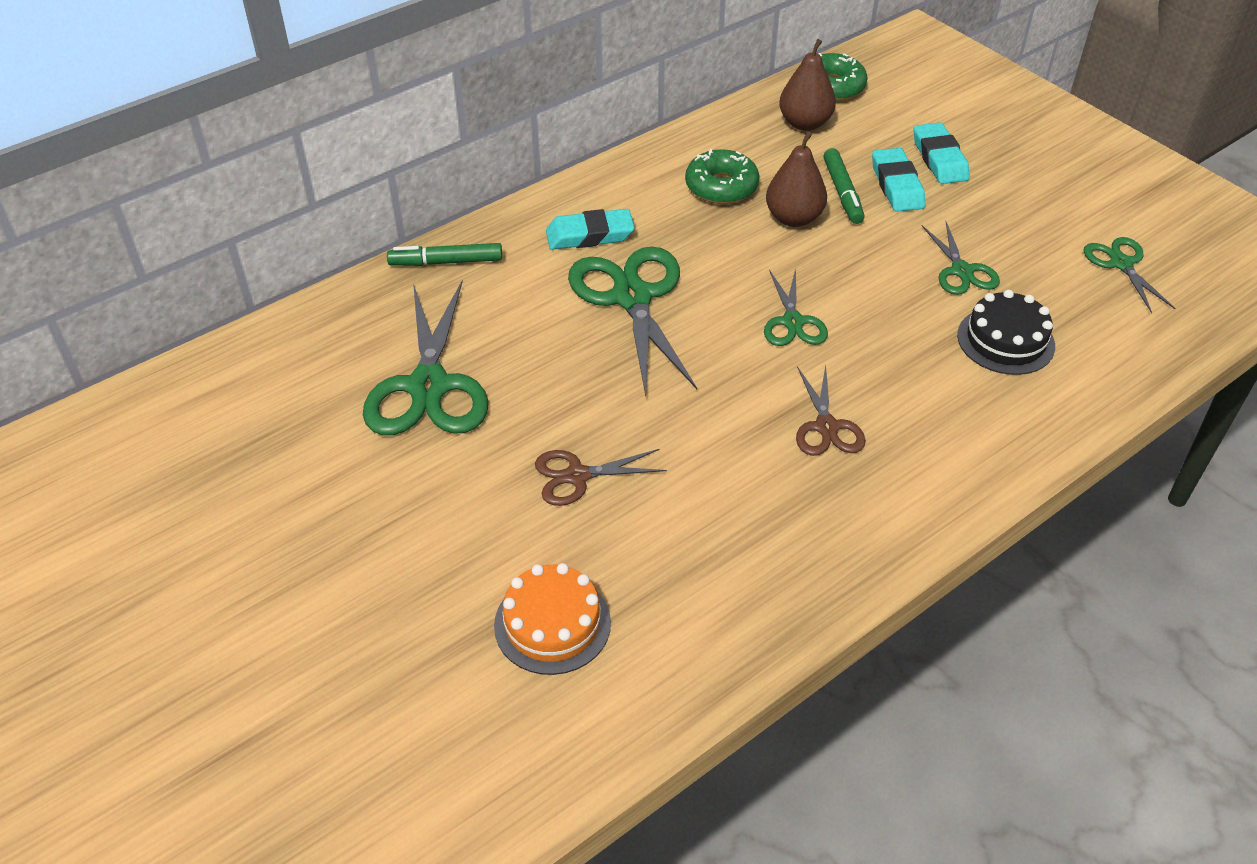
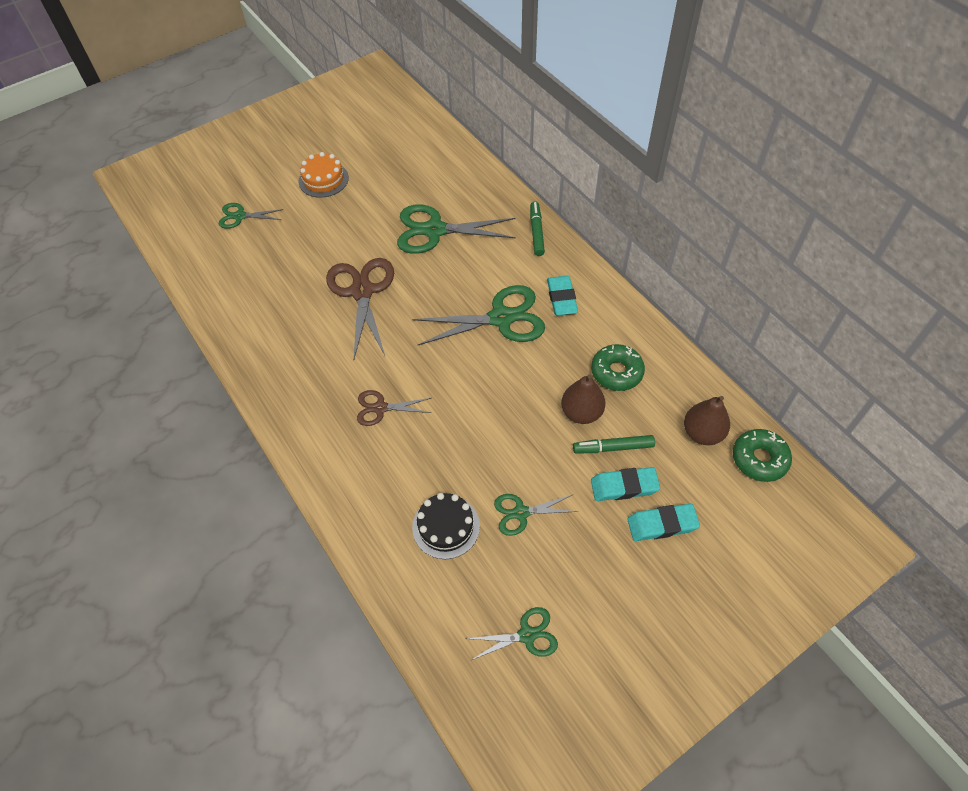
camera: 95 degrees right, 10 degrees up
orange cake [494,563,611,675] -> orange cake moved to [299,152,349,198]
brown scissors [535,449,667,506] -> brown scissors [326,258,394,359], size x1.84
green scissors [764,268,828,346] -> green scissors moved to [219,203,284,229]

